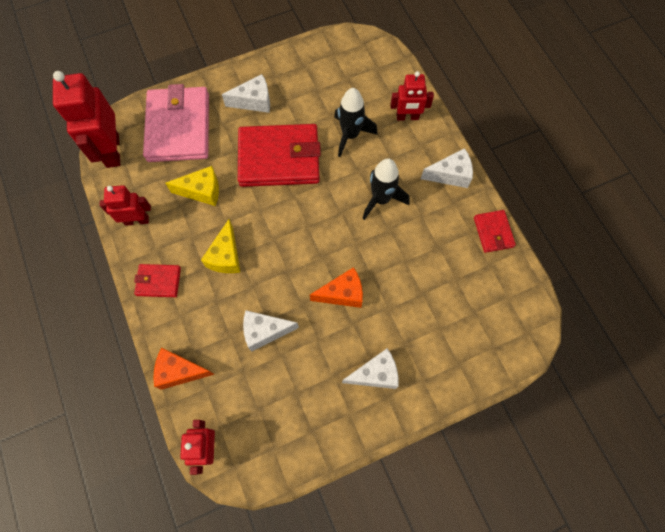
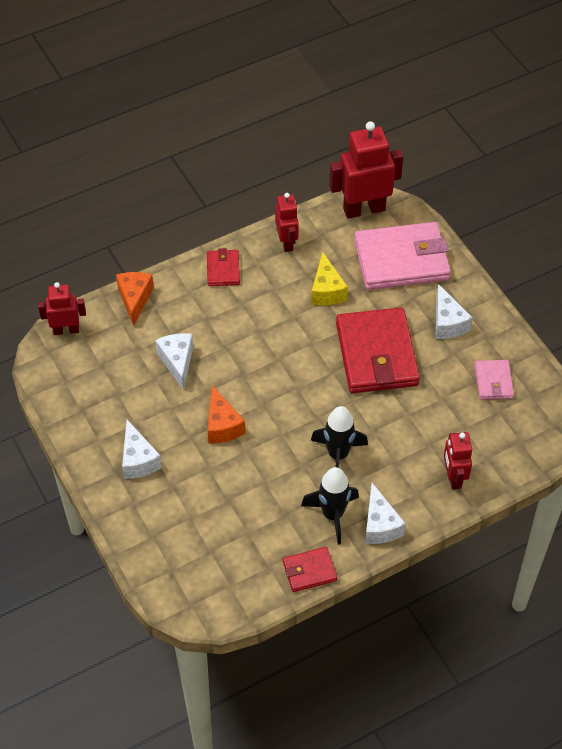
camera: 85 degrees right, 15 degrees down
yellow cheese [201,219,240,273] -> none
black rocket [334,88,378,157] -> black rocket moved to [301,467,359,545]
none -> pink wallet [475,360,514,400]

